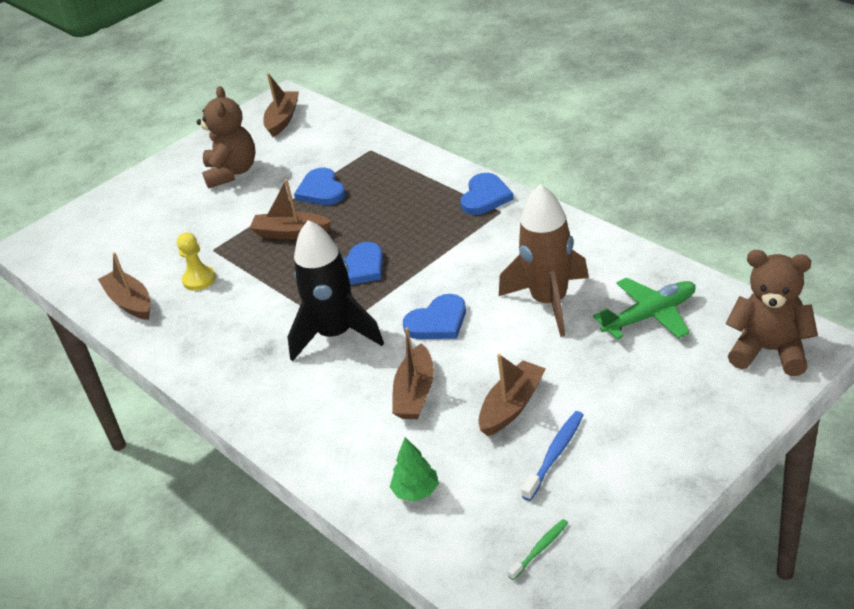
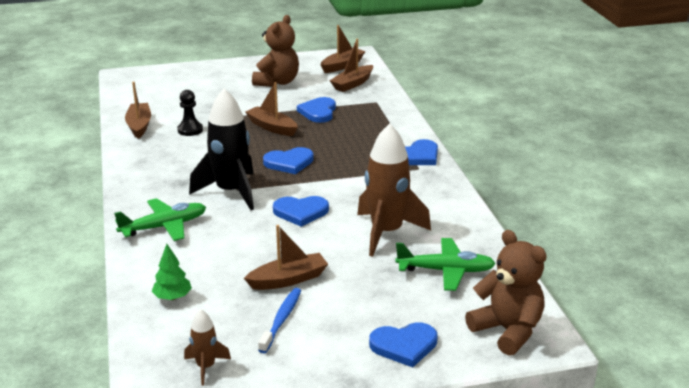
camera: 25 degrees right, 10 degrees down
yellow pawn [177,232,216,291] -> black pawn [177,90,203,136]
brown boat [392,327,434,419] -> brown boat moved to [330,39,373,92]
green toothbrush [508,519,568,580] -> brown rocket [184,309,231,386]
blue toothbrush [521,411,583,501] -> blue toothbrush turned 45 degrees counterclockwise [258,288,301,353]
none -> green plane [114,198,206,241]
none -> blue heart [369,322,438,367]

